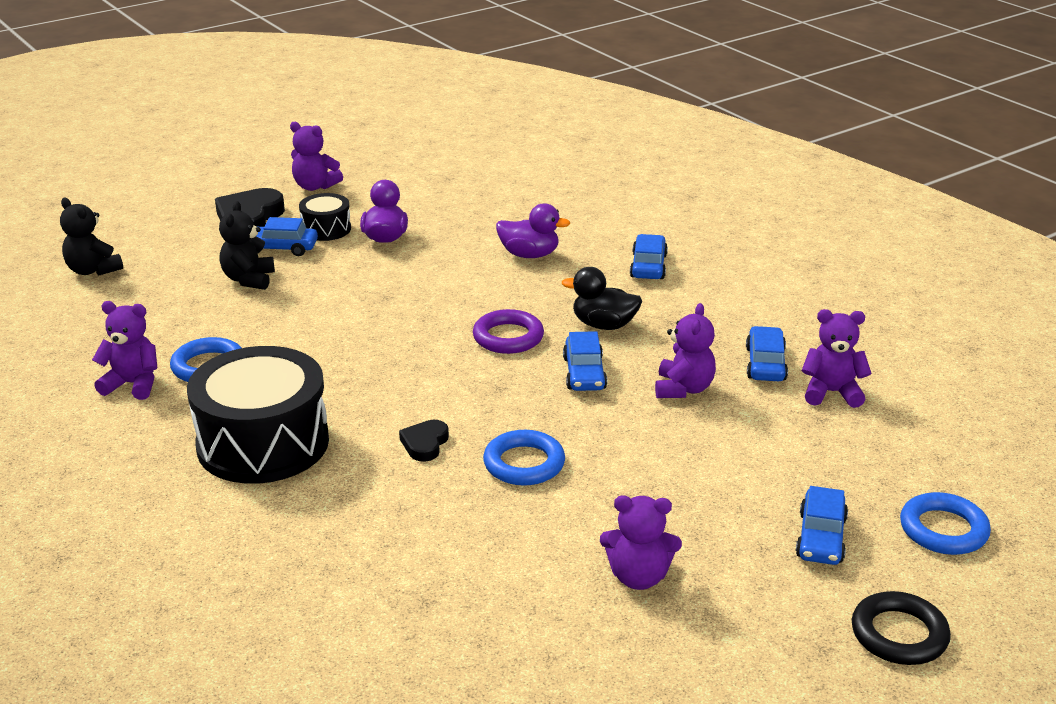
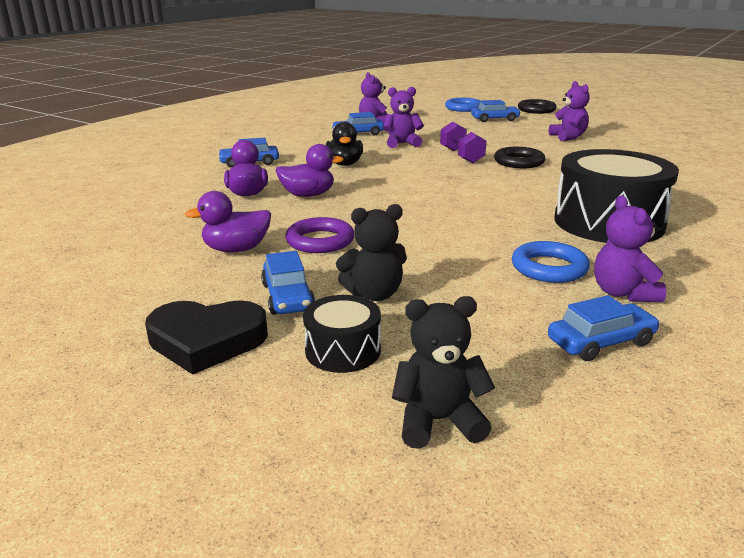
camera: 110 degrees left, 5 degrees down
black teddy bear [60,198,123,276] -> black teddy bear turned 120 degrees counterclockwise [392,296,495,449]
purple teddy bear [290,122,343,191] -> none
black drum [299,193,351,241] -> black drum moved to [303,295,381,373]
black heart [399,420,449,462] -> none
purple ring [473,309,544,354] -> purple ring moved to [285,217,355,253]
blue ring [483,430,565,486] -> black ring [494,147,545,168]
blue car [563,331,607,391] -> blue car moved to [548,295,660,361]
none -> purple duck [276,144,344,197]
none -> purple dumbbell [440,121,487,163]

